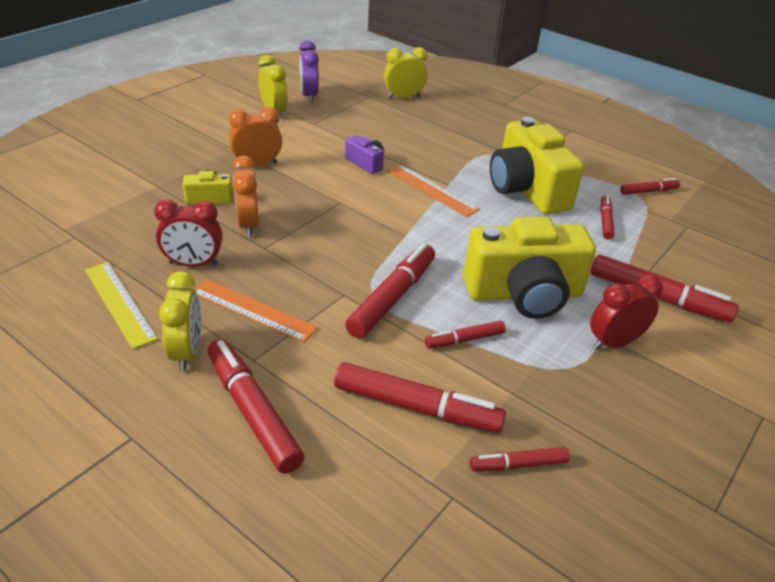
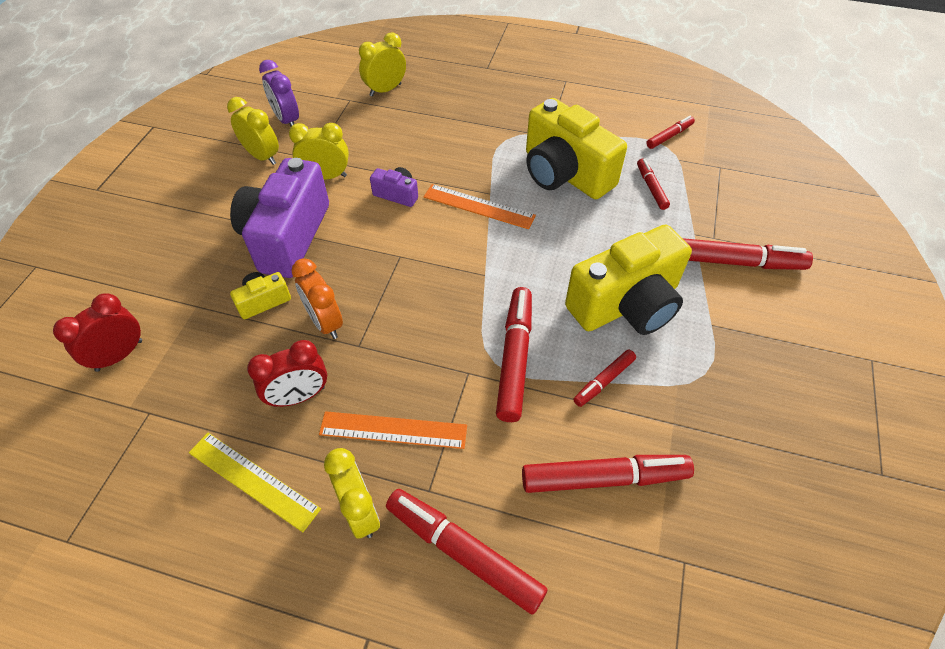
camera: 20 degrees left, 15 degrees up
orange clock [229,107,282,166] -> purple camera [230,158,329,278]
red marker [470,447,569,471] -> none
red clock [590,275,663,350] -> red clock moved to [53,293,142,372]
none -> yellow clock [289,123,349,180]

